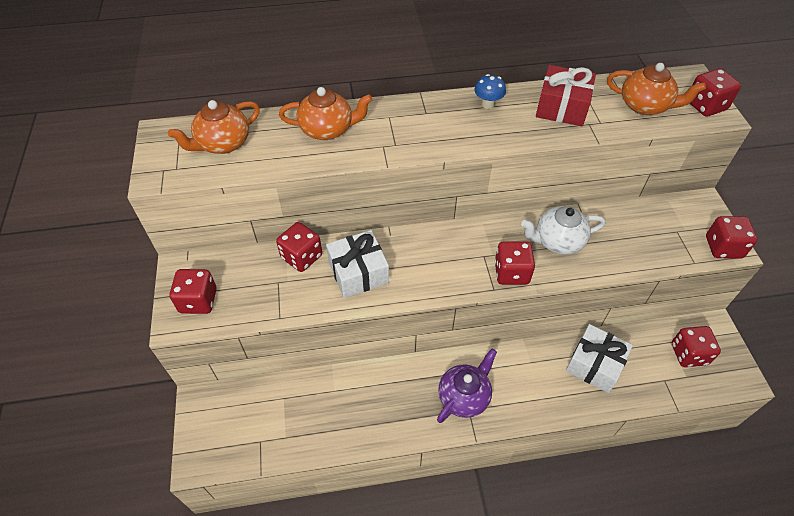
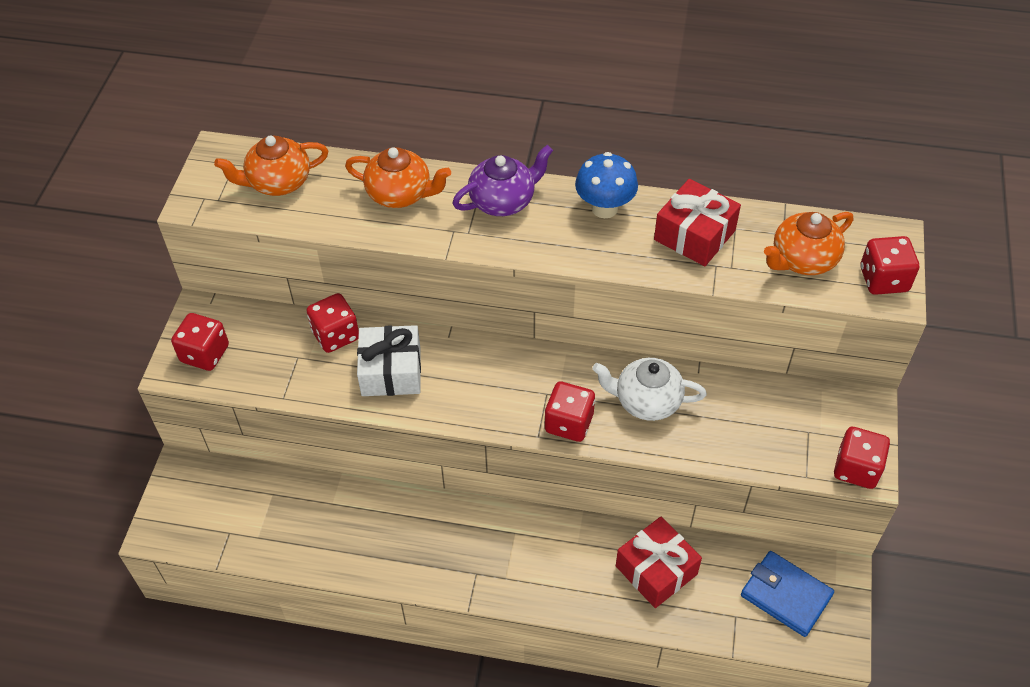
camera: 20 degrees right, 0 degrees up
purple teapot [437,349,497,423] -> purple teapot moved to [452,145,553,216]
blue mushroom [474,74,506,109] -> blue mushroom [575,152,638,218], size x1.56
white gift [566,324,633,393] -> red gift [616,517,702,608]
orange teapot [607,63,706,115] -> orange teapot turned 105 degrees clockwise [764,212,853,275]
red dice [672,326,721,367] -> blue wallet [741,551,834,637]

